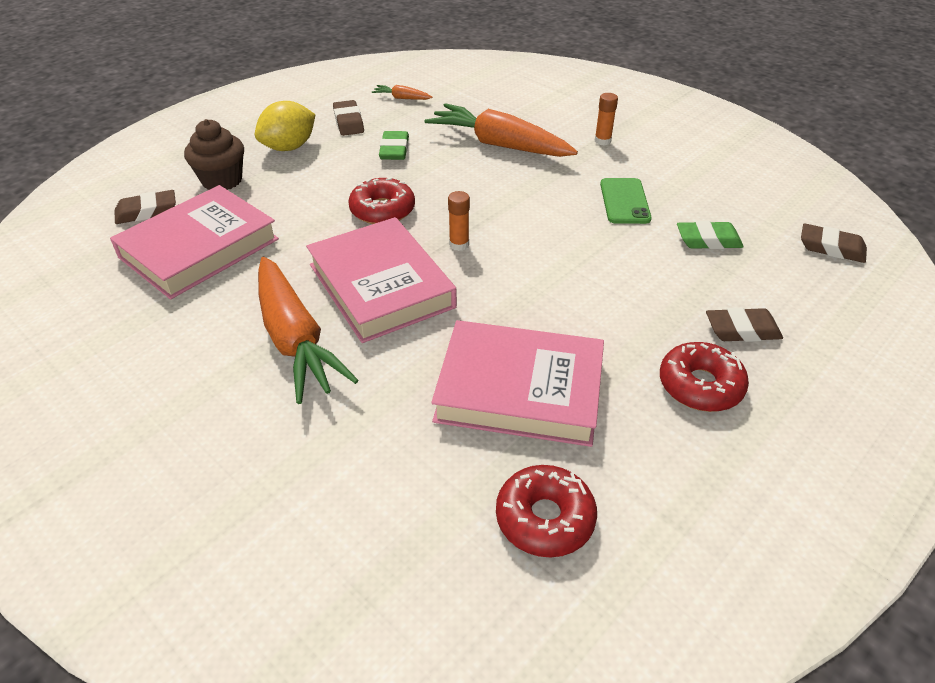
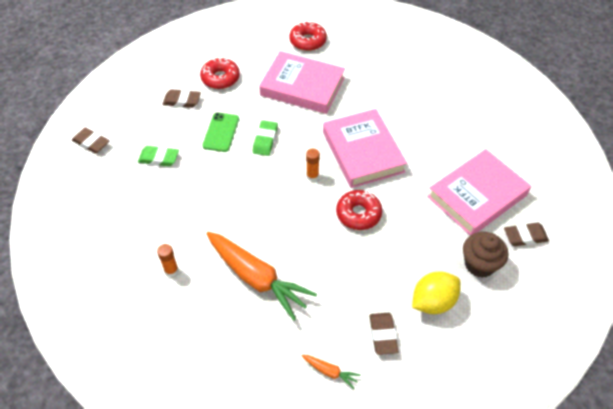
camera: 170 degrees left, 10 degrees up
orange carrot [258,256,359,404] -> none
green eraser [379,131,409,160] -> green eraser moved to [253,120,278,156]
green phone [600,178,652,224] -> green phone moved to [202,113,239,152]

